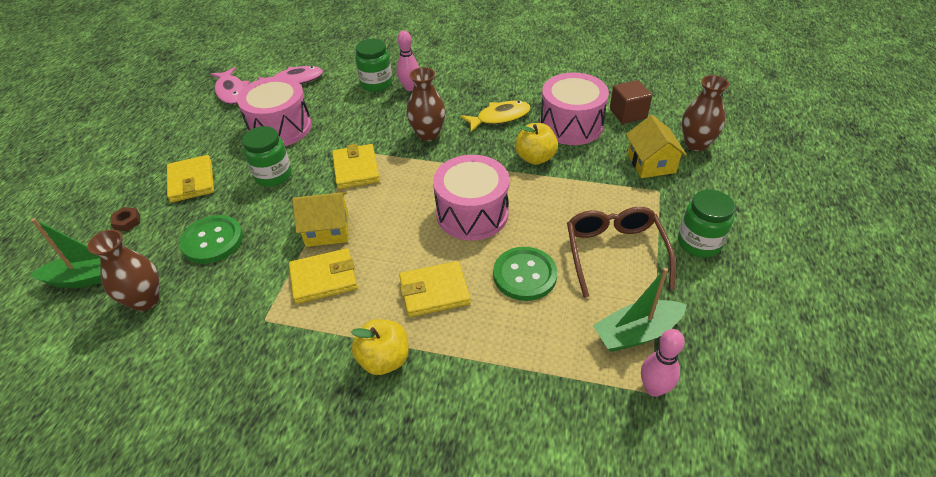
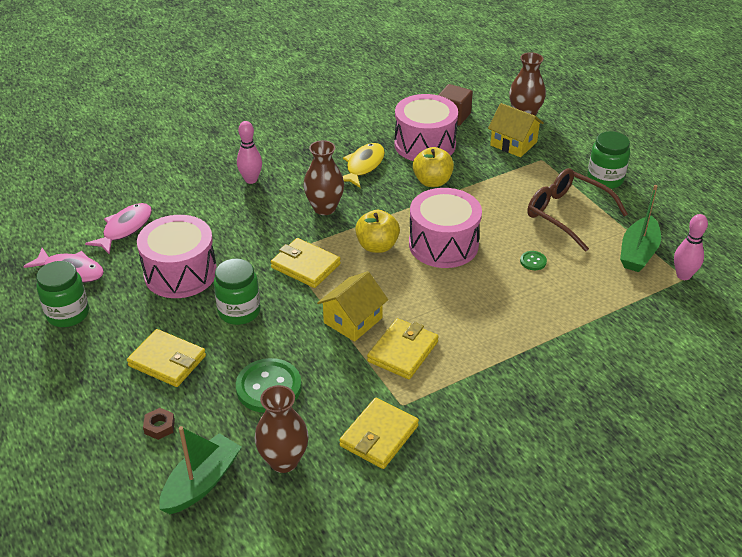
camera: 45 degrees left, 5 degrees down
yellow apple [351,319,409,375] -> yellow apple moved to [355,210,400,253]
green jar [355,39,392,92] -> green jar moved to [36,261,89,327]
yellow wallet [399,261,471,317] -> yellow wallet moved to [339,398,419,469]
green button [493,247,557,301] -> green button [520,251,547,270], size x0.46

